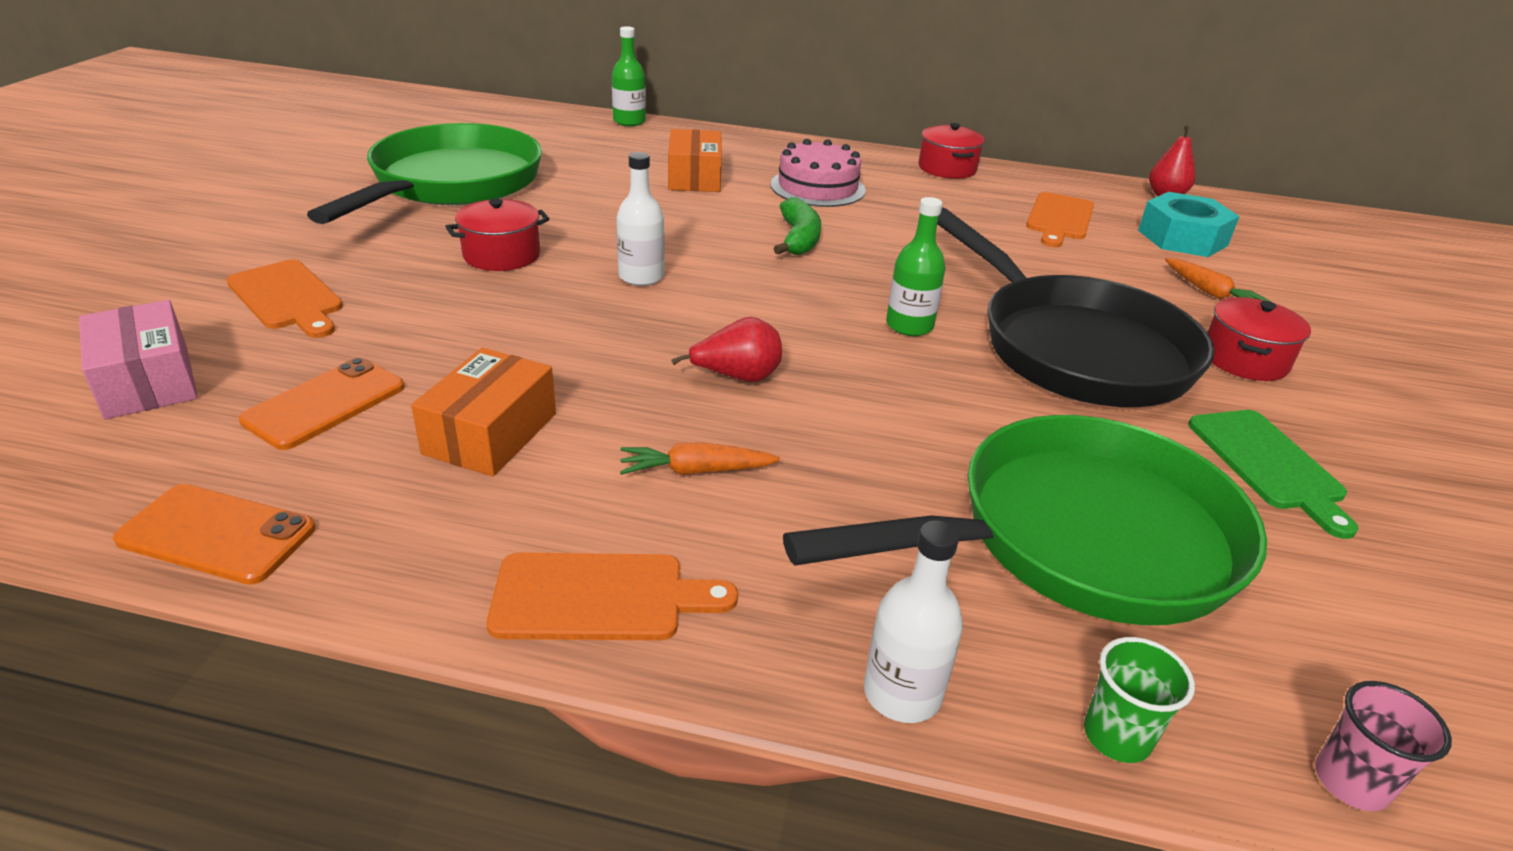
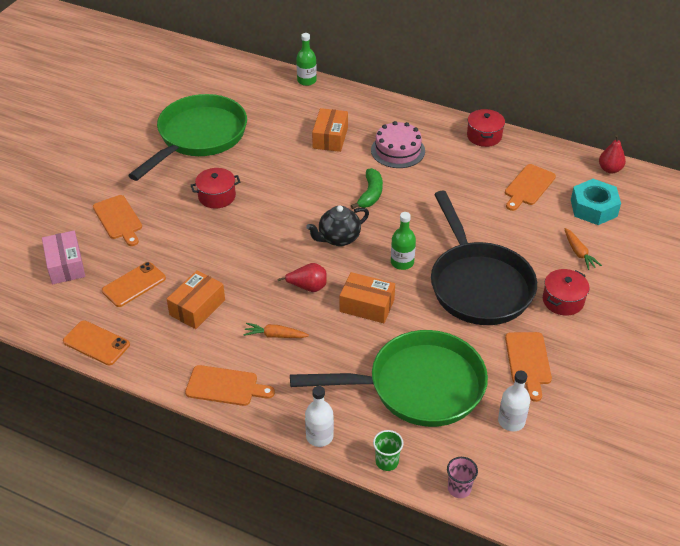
camera: 15 degrees right, 10 degrees up
white bottle [616,152,665,286] -> white bottle moved to [498,371,530,431]
green cutting board [1188,410,1358,539] -> orange cutting board [505,332,552,402]
none -> black teapot [306,205,369,246]
none -> orange box [340,272,395,323]

